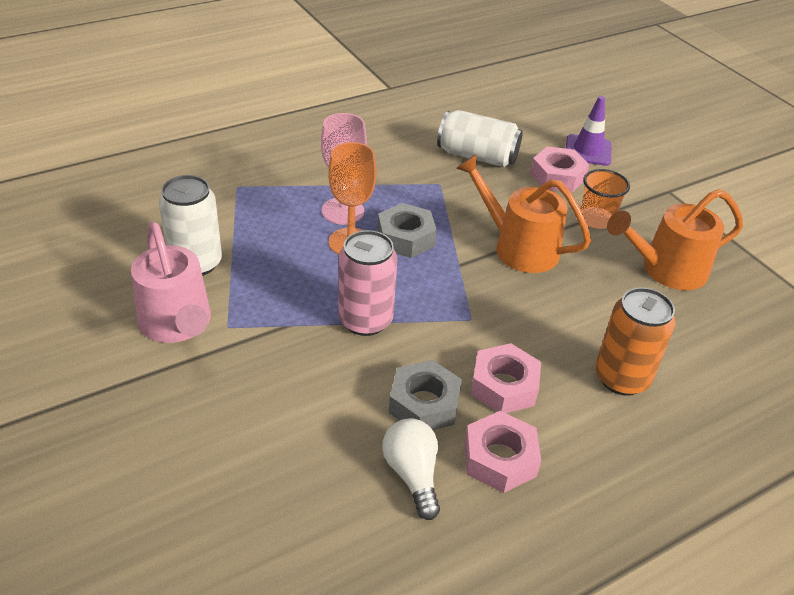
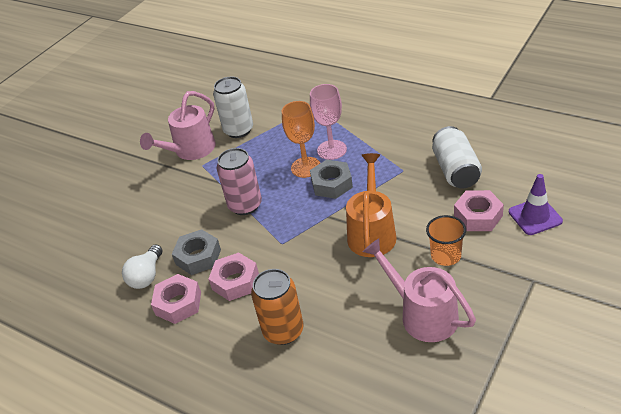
camera: 70 degrees right, 0 degrees up
white light bulb [382,418,440,520] -> white light bulb turned 150 degrees clockwise [122,245,162,289]
orange watering can [607,189,743,290] -> pink watering can [363,239,476,342]

